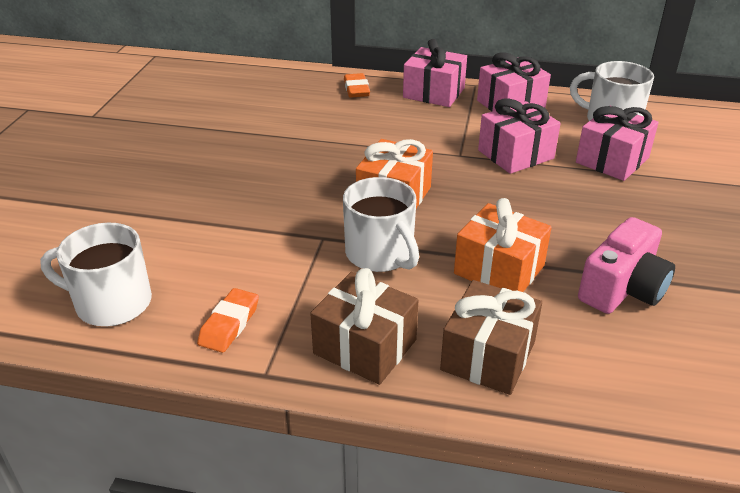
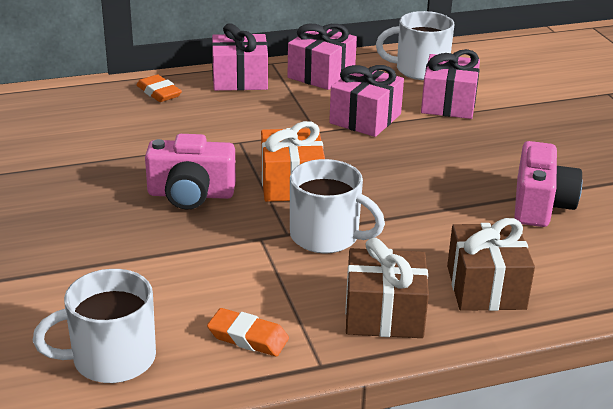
camera: 30 degrees left, 5 degrees down
orange eraser [197,288,259,353] -> orange eraser turned 60 degrees counterclockwise [207,308,289,356]
orange gift [454,198,552,292] -> none
none -> pink camera [145,134,236,209]

